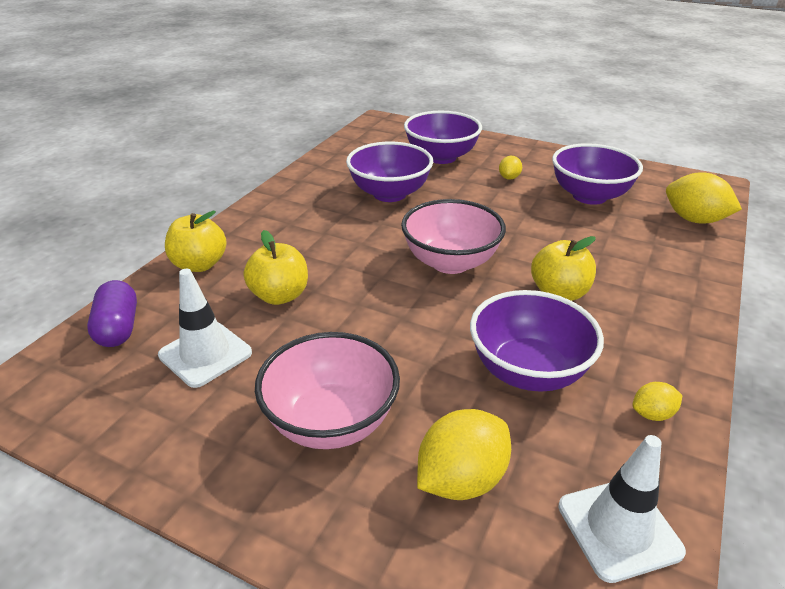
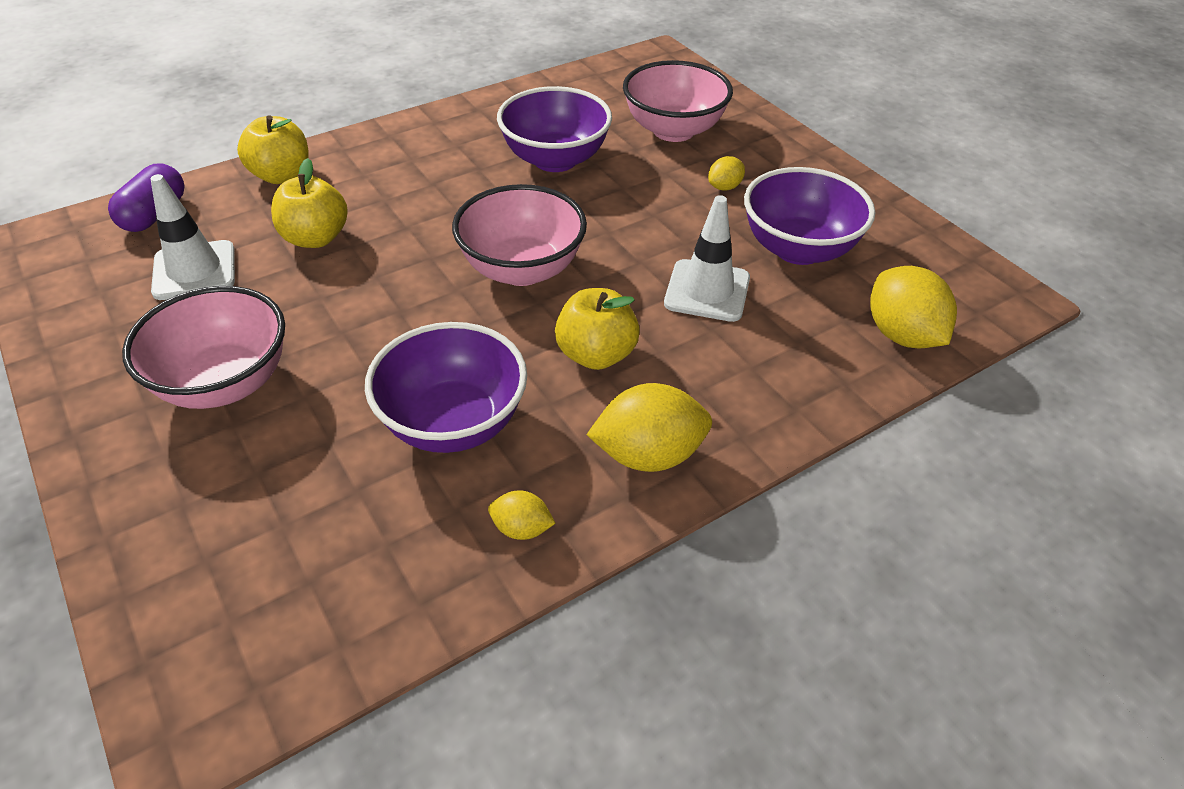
camera: 30 degrees right, 10 degrees up
purple bowl [404,111,482,164] -> pink bowl [623,60,733,142]
yellow lemon [417,409,511,500] -> yellow lemon moved to [586,383,712,472]
white traffic cone [558,435,686,583] -> white traffic cone moved to [664,195,750,322]

